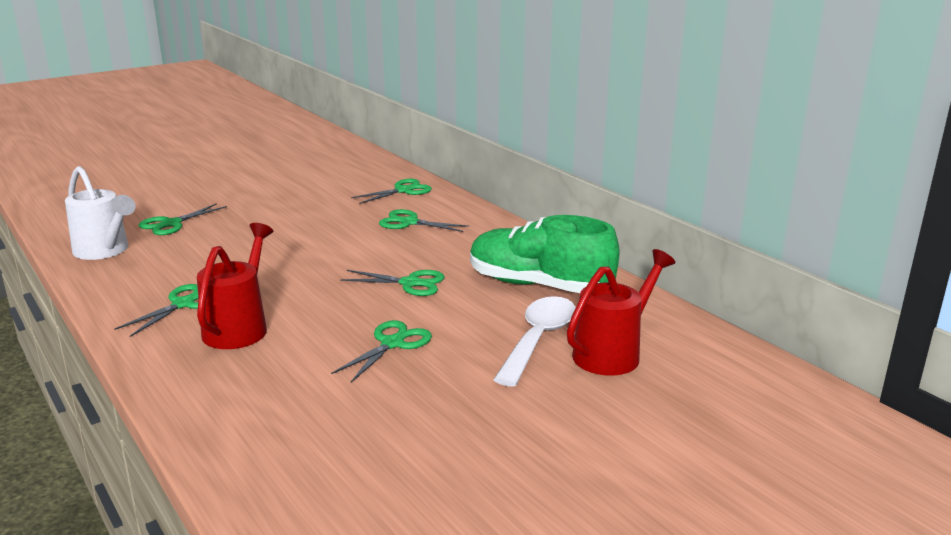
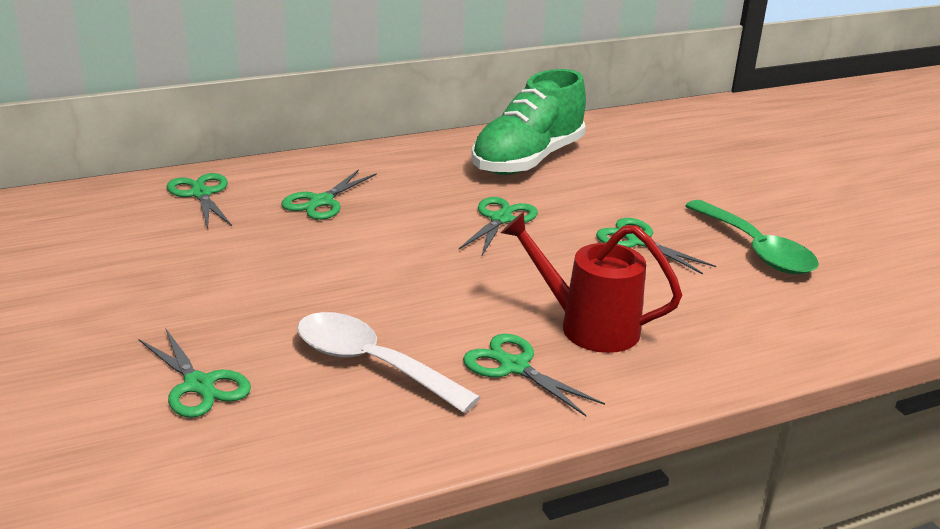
camera: 80 degrees left, 5 degrees up
white watering can [65,166,136,260] -> none
white spoon [493,296,576,387] -> white spoon moved to [297,312,480,413]
red watering can [567,249,675,376] -> none
none -> green spoon [685,200,819,274]

